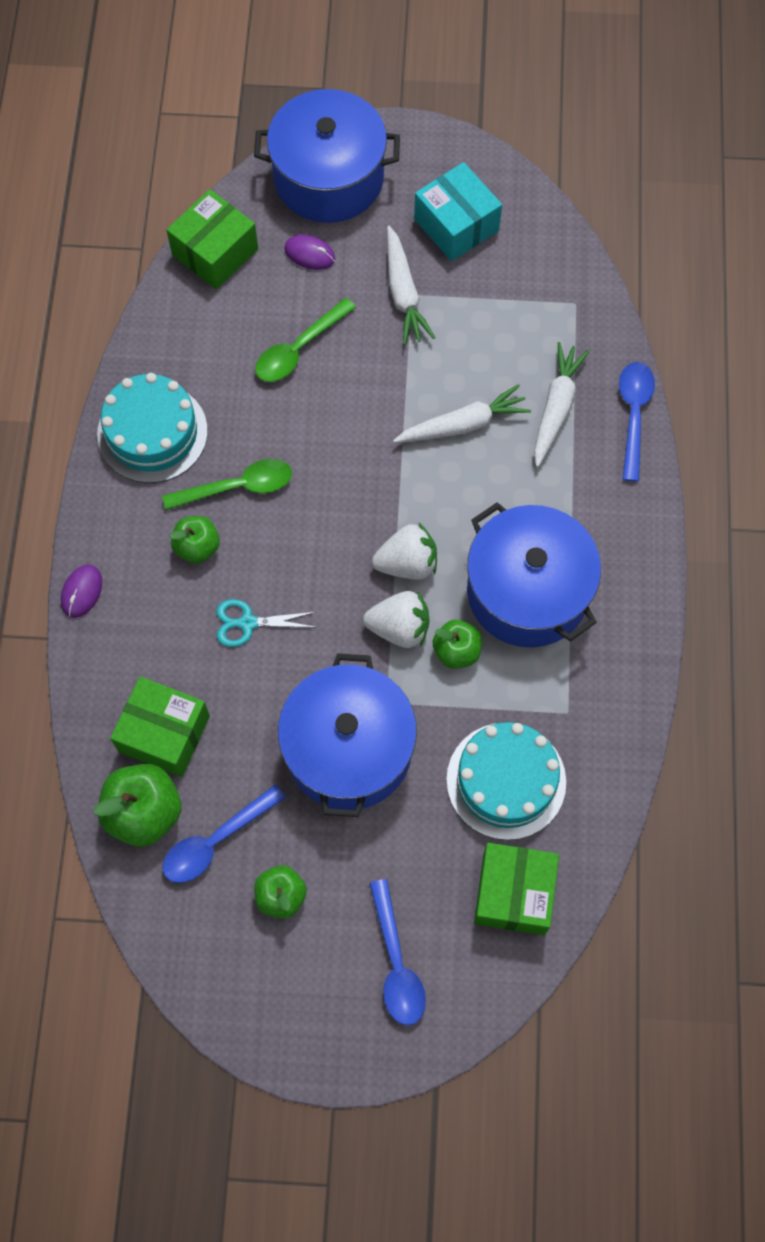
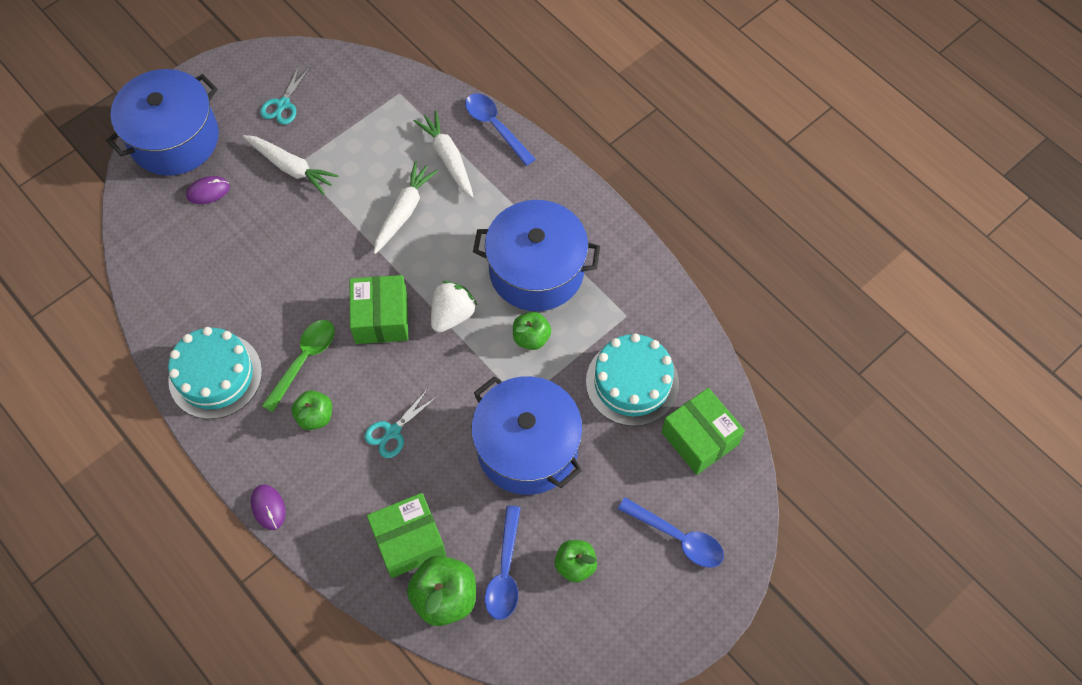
camera: 45 degrees left, 5 degrees down
green box [166,189,258,289] -> green box moved to [350,275,408,344]
green spoon [255,298,356,382] -> none
white strawberry [363,591,429,648] -> none
turquoise box [414,162,502,261] -> turquoise scissors [260,66,310,125]

